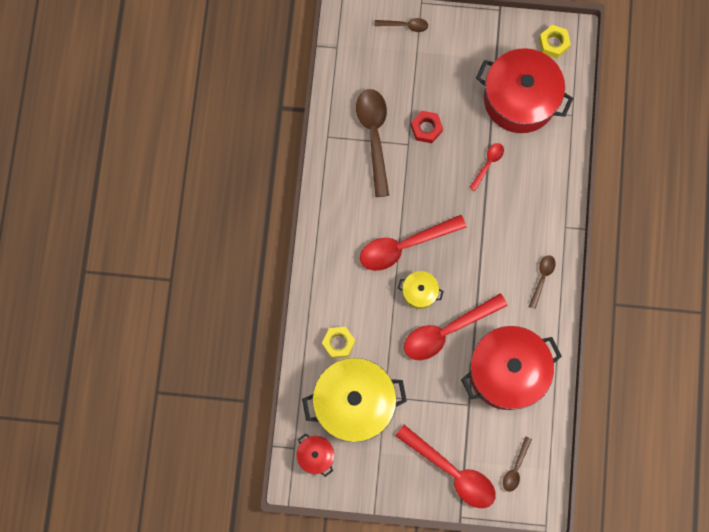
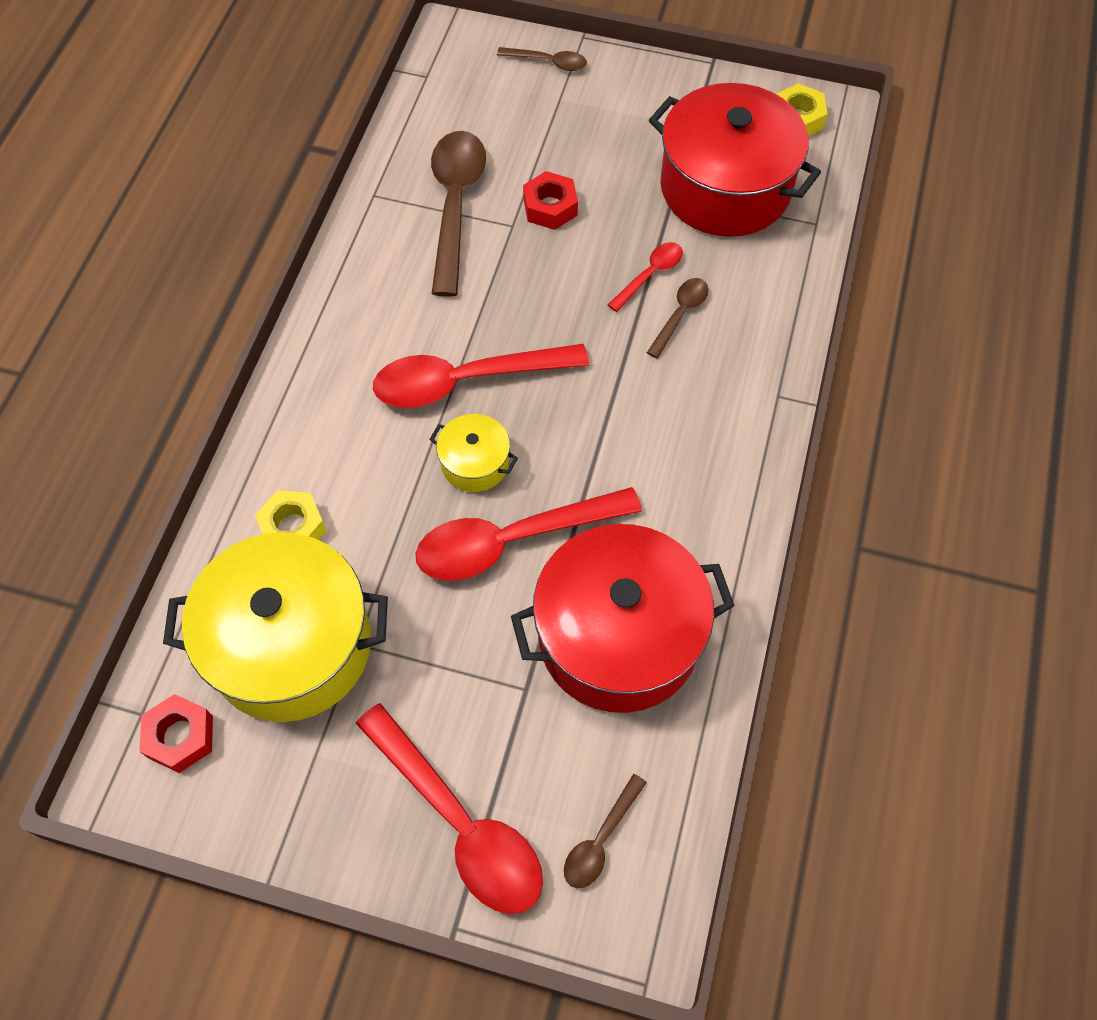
camera: 10 degrees right, 15 degrees down
red pot [296,434,334,477] -> red nut [139,694,213,773]
brown spoon [529,255,556,309] -> brown spoon moved to [647,278,708,358]

